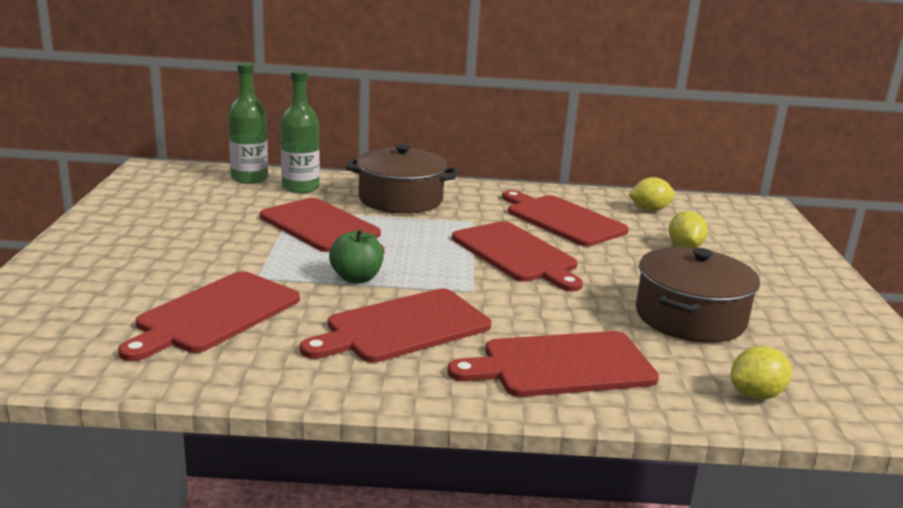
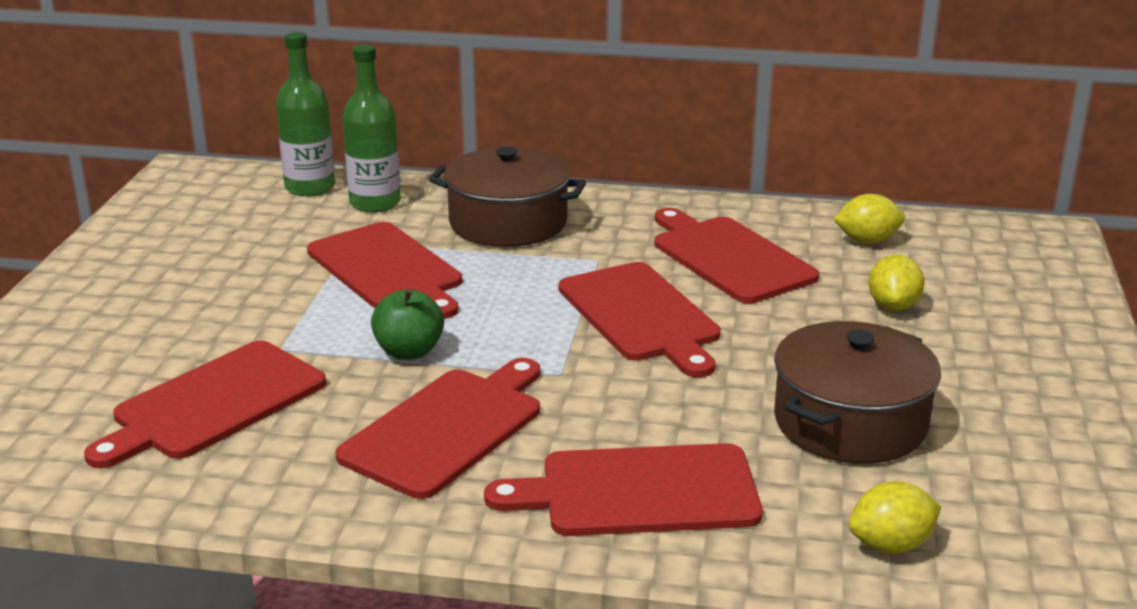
camera: 10 degrees right, 5 degrees up
red cutting board [300,288,491,363] -> red cutting board turned 150 degrees clockwise [335,358,540,499]

